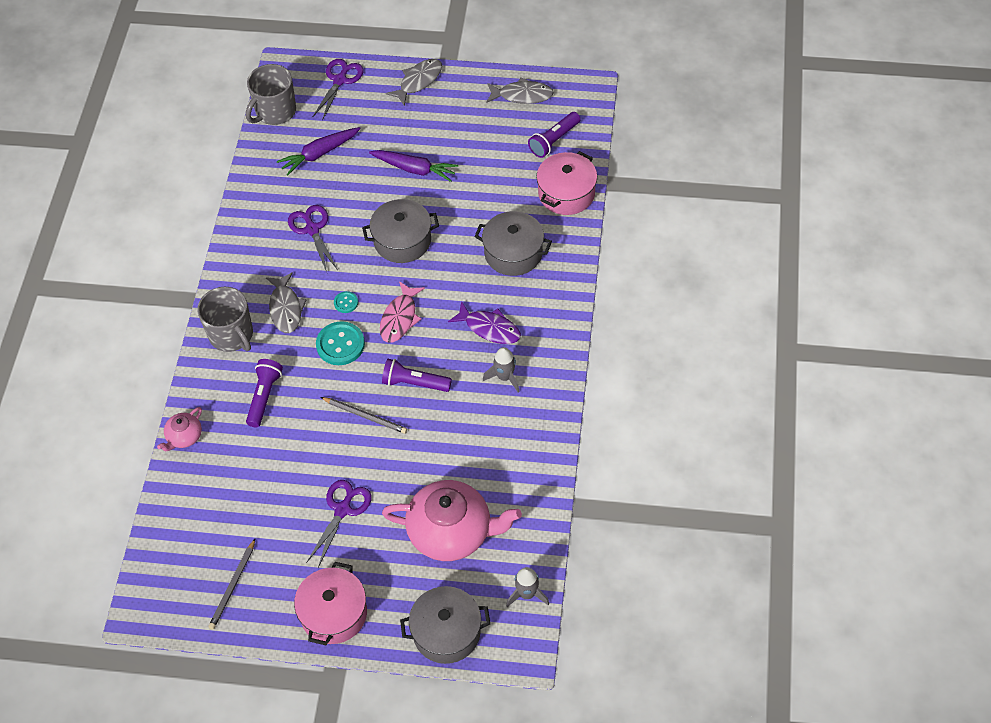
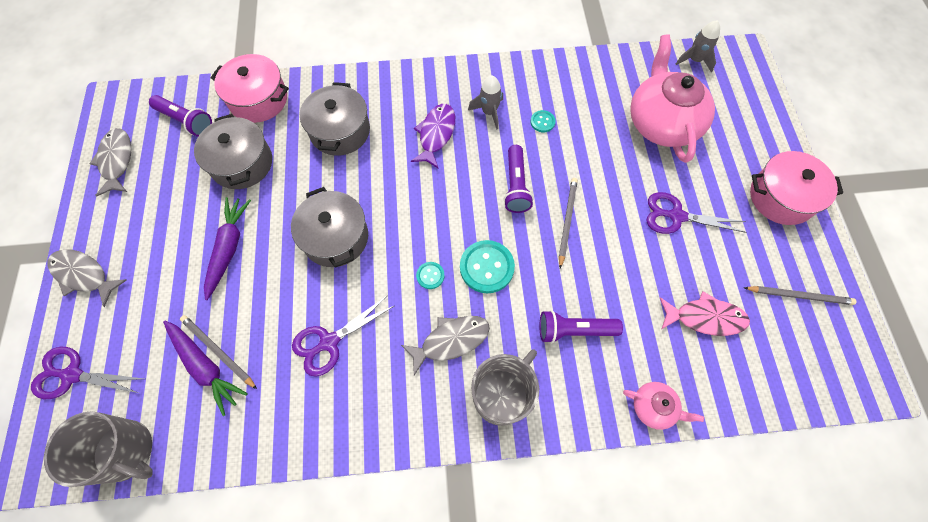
camera: 105 degrees left, 10 degrees up
pink fish [380,281,425,343] -> pink fish moved to [660,291,750,336]
grey pot [400,586,490,664] -> grey pot moved to [194,114,272,189]
none -> grey pencil [180,315,257,389]
none -> turquoise button [531,110,556,132]

